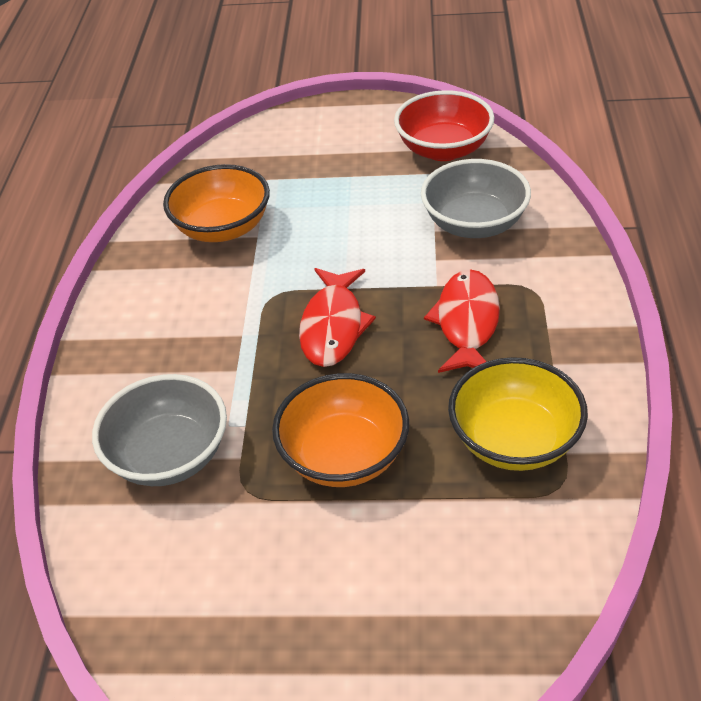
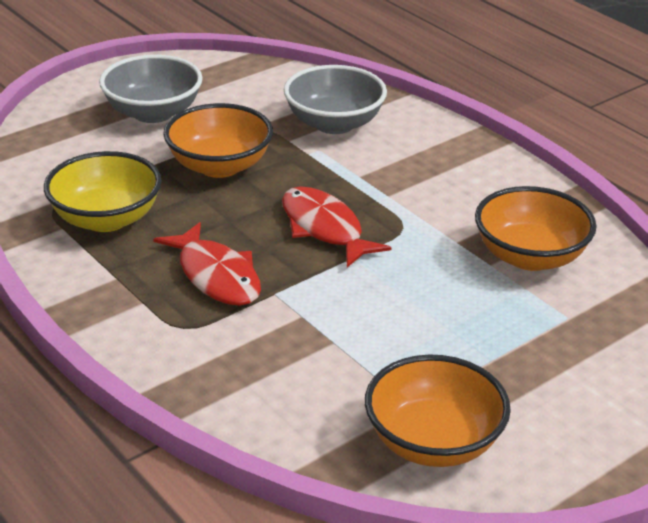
camera: 135 degrees right, 10 degrees down
red bowl [394,90,494,161] -> orange bowl [365,355,511,467]
grey bowl [421,159,531,238] -> grey bowl moved to [99,55,203,123]

